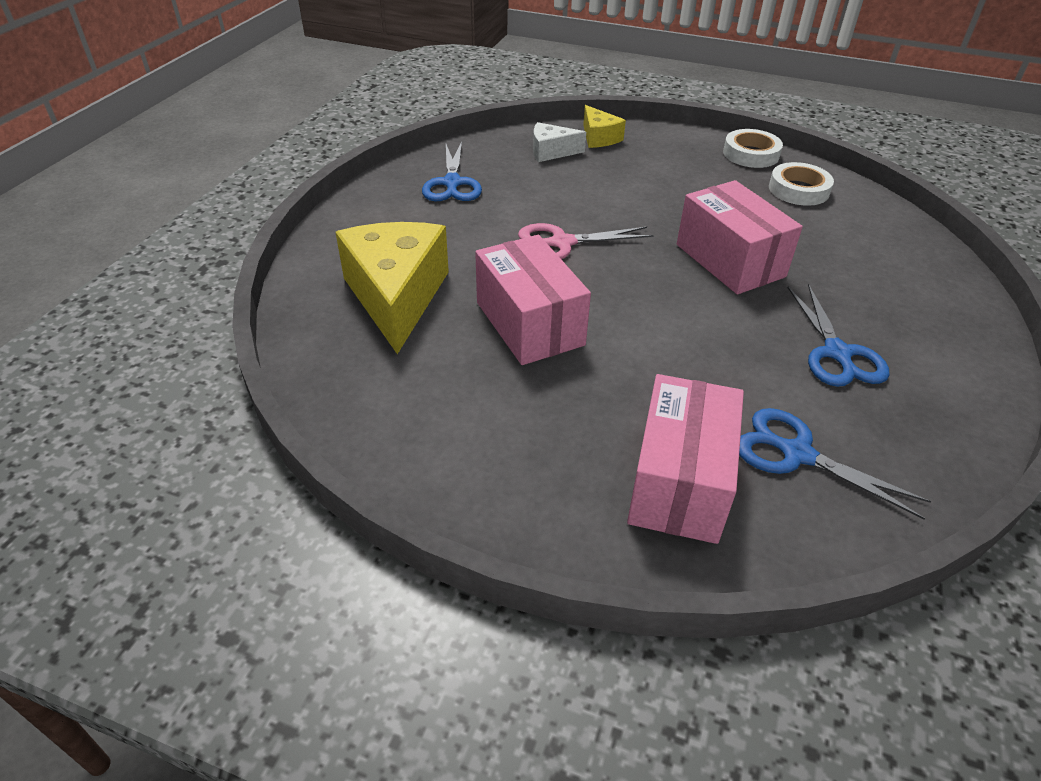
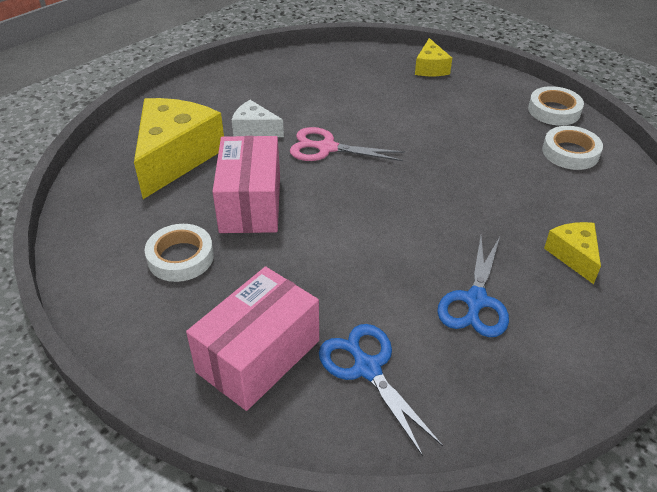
camera: 25 degrees right, 0 degrees up
blue scissors [422,142,482,201] -> none
white cheese [533,122,586,162] -> white cheese moved to [232,100,284,137]
pink box [677,180,803,294] -> none
none -> white tape [145,224,214,282]
none -> yellow cheese [544,222,601,284]

